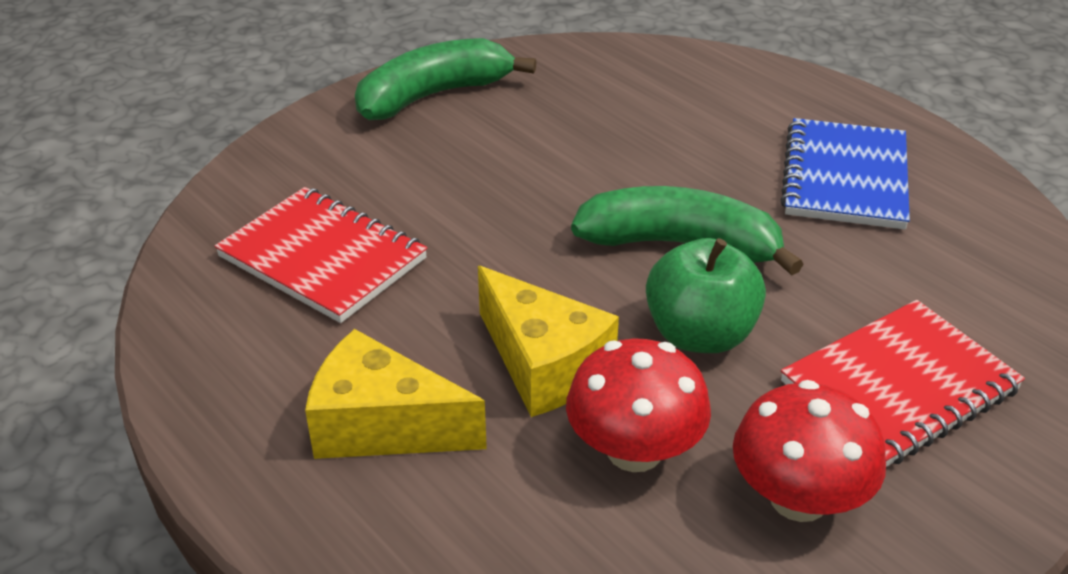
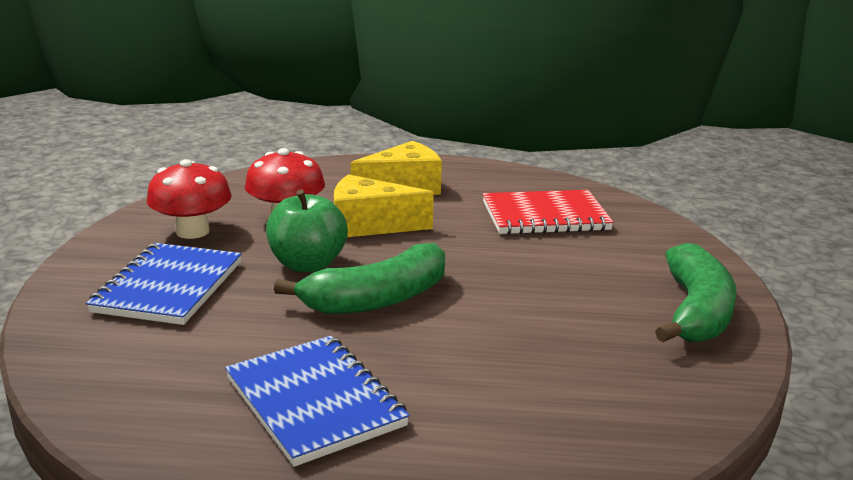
camera: 135 degrees right, 15 degrees down
red notebook [781,300,1025,467] -> blue notebook [86,243,241,325]

